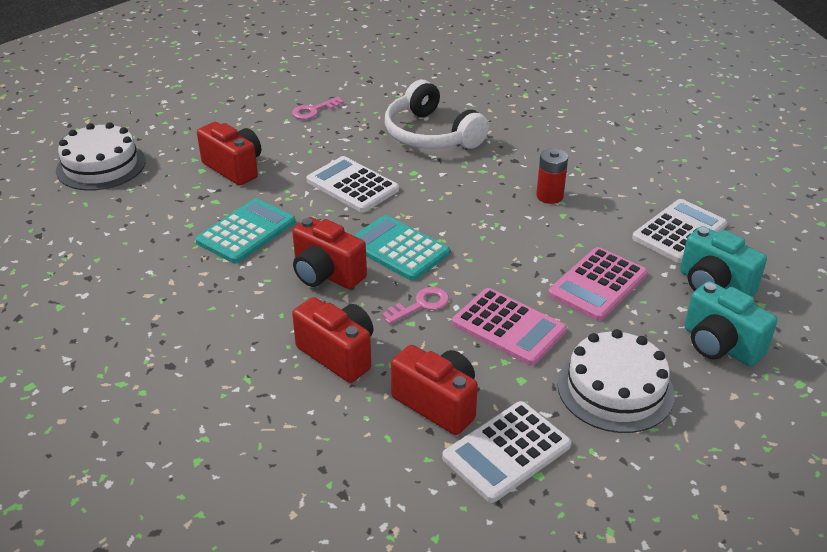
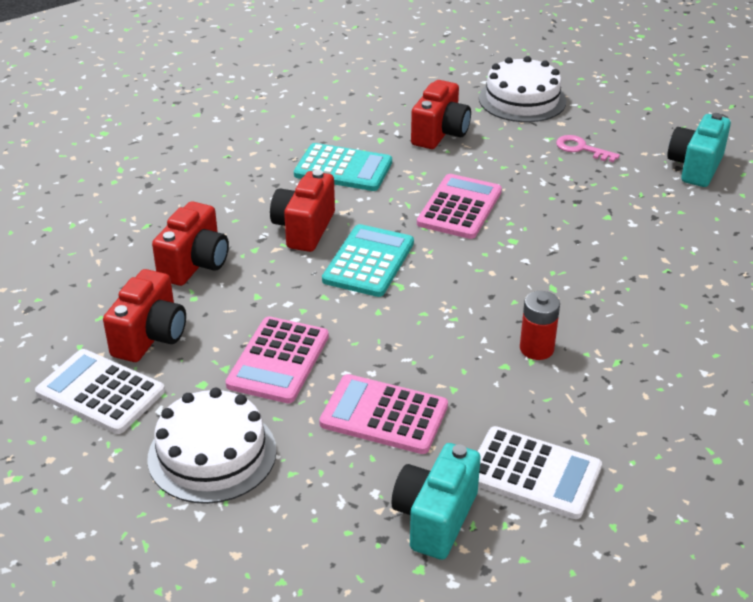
camera: 70 degrees right, 0 degrees up
white cake [56,122,146,191] -> white cake moved to [479,56,567,122]
white calculator [306,156,399,212] -> pink calculator [417,174,502,239]
pink key [382,287,449,324] -> none
white headphones [385,80,489,149] -> none
turquoise camera [685,281,778,366] -> turquoise camera moved to [667,113,731,187]

